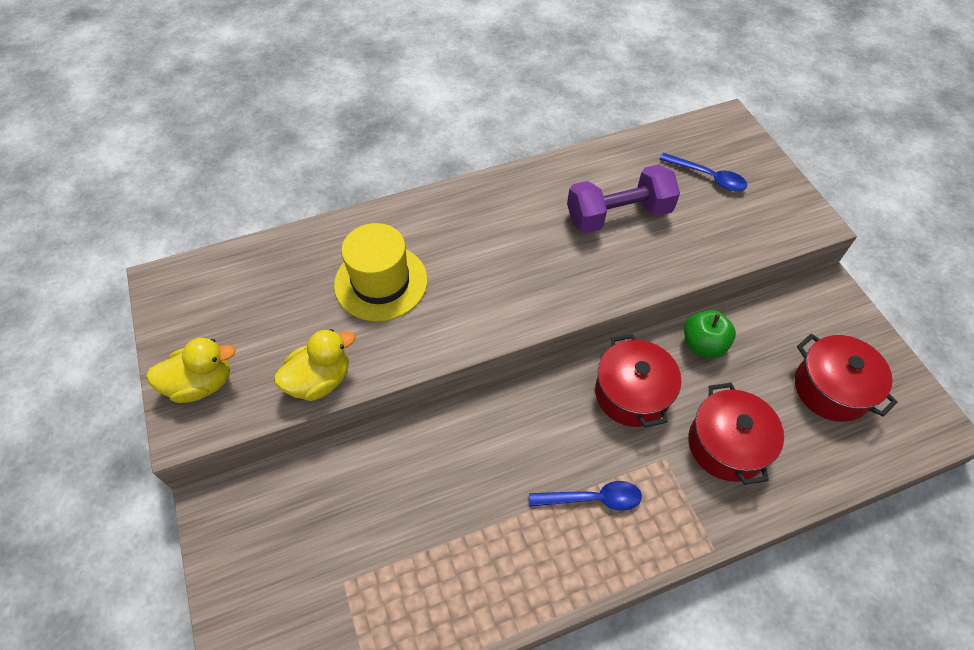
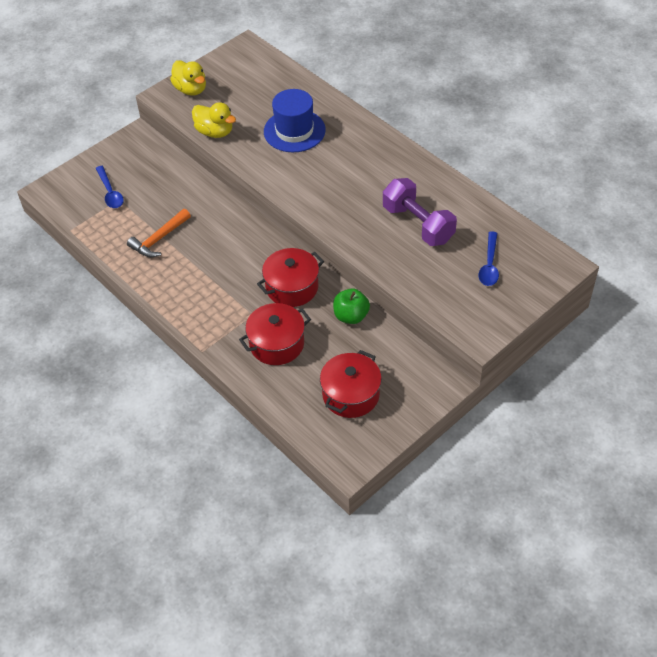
camera: 70 degrees right, 5 degrees down
yellow hat [334,223,427,321] -> blue hat [264,89,326,152]
blue spoon [529,481,642,511] -> blue spoon moved to [95,166,124,208]
none -> orange hammer [127,209,191,257]

